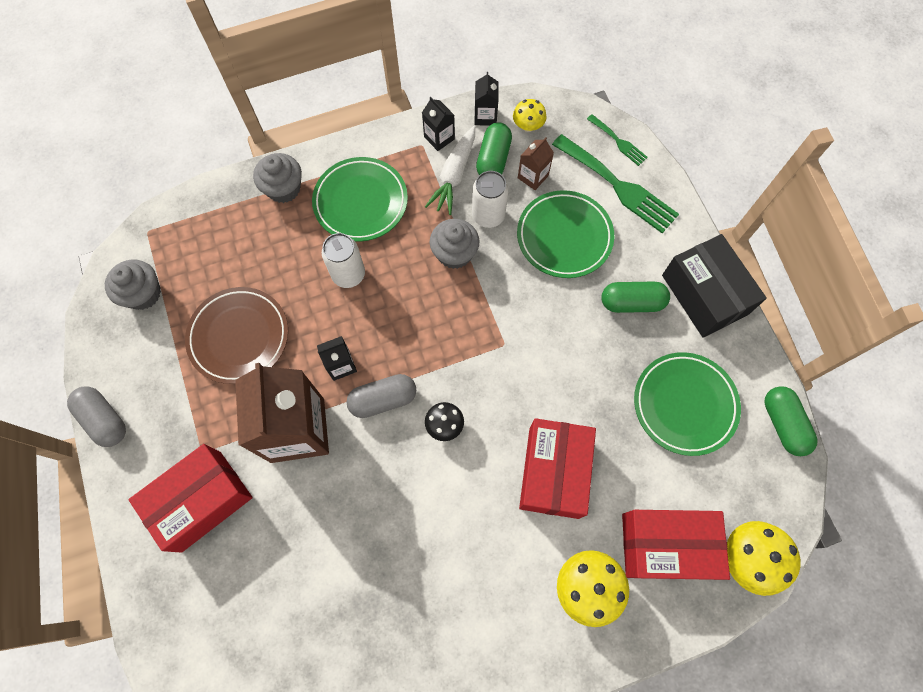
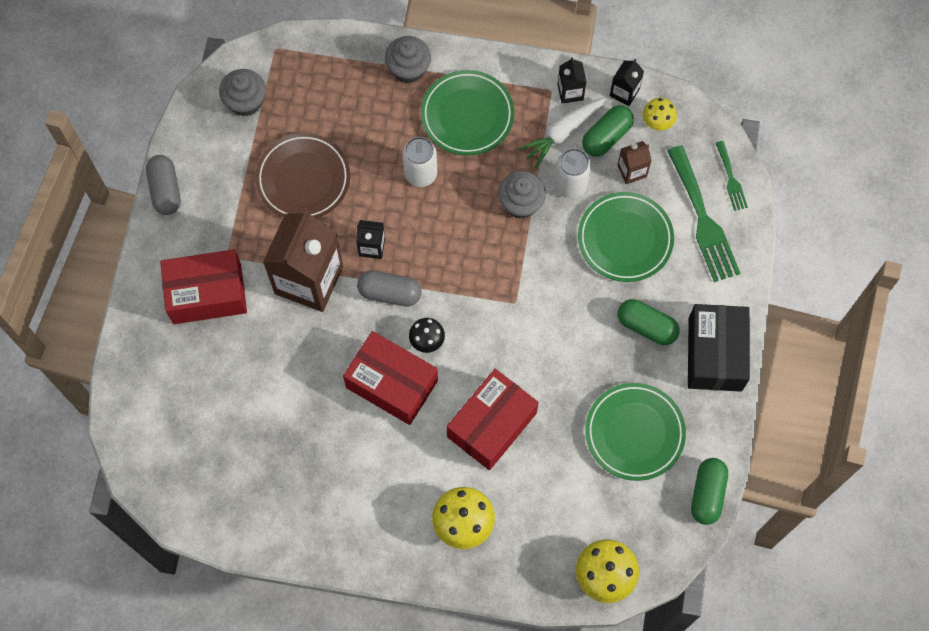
camera: 30 degrees right, 0 degrees up
red box [622,510,730,580] -> red box moved to [343,331,438,425]

